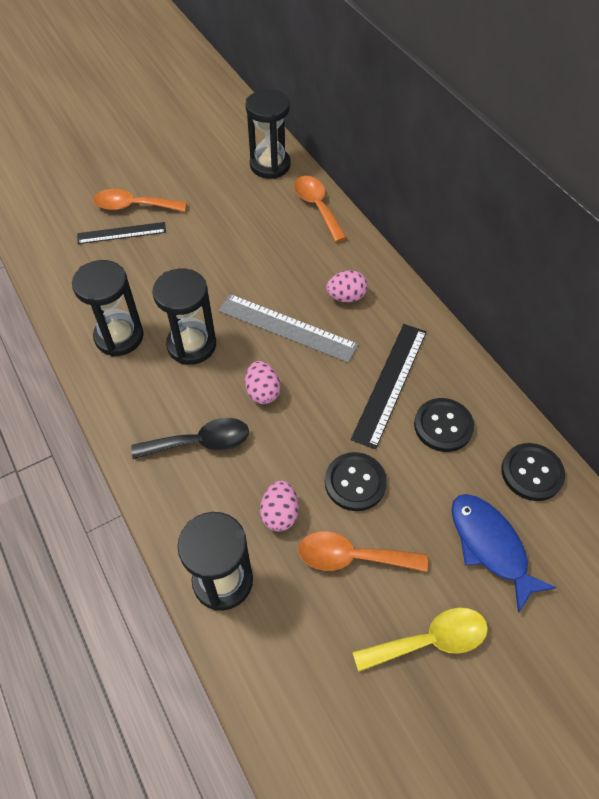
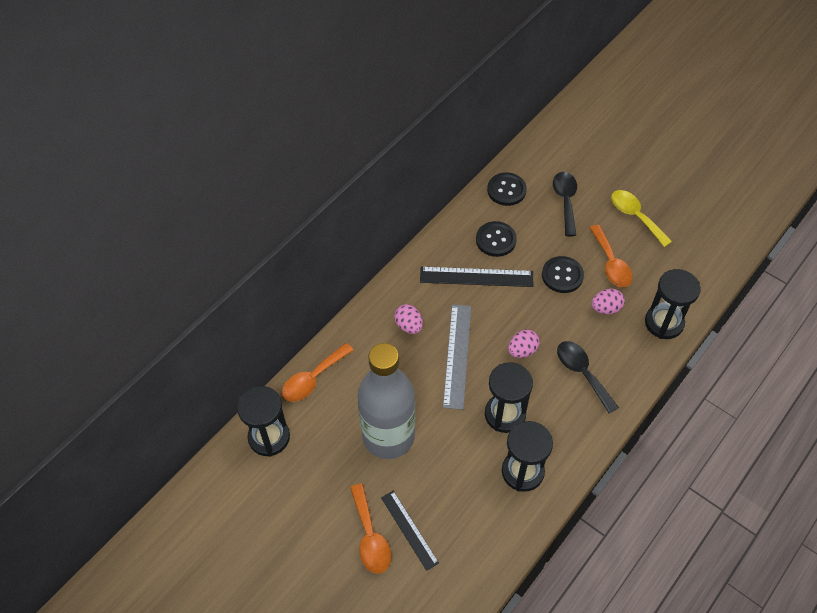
camera: 110 degrees left, 0 degrees up
blue fish [451,494,557,613] -> black spoon [553,172,577,236]
none -> grey bottle [357,343,415,459]

